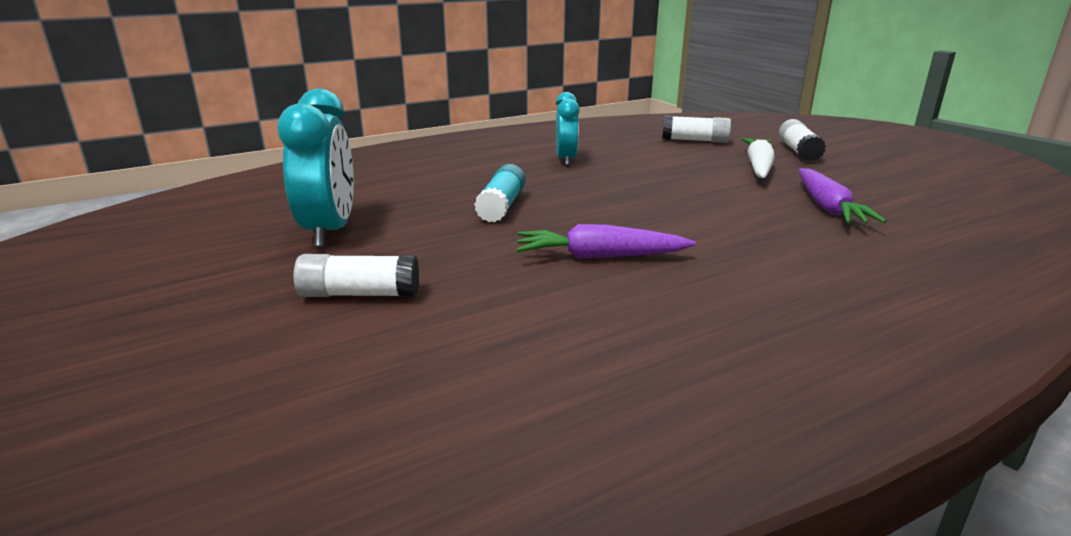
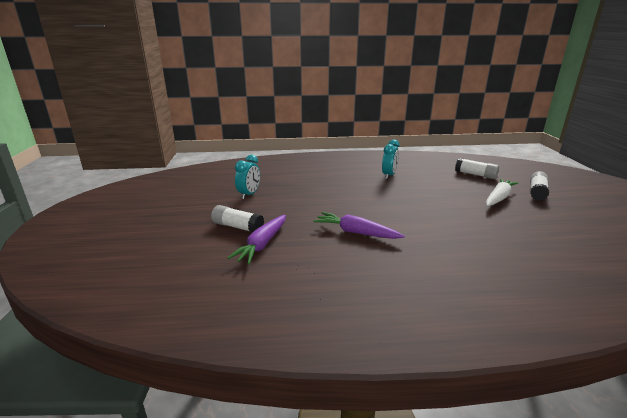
camera: 25 degrees right, 0 degrees up
turquoise clock [277,88,354,247] -> turquoise clock [235,155,260,199], size x0.63
turquoise glue stick [474,164,526,222] -> none
purple carrot [799,168,886,223] -> purple carrot moved to [227,215,286,264]

